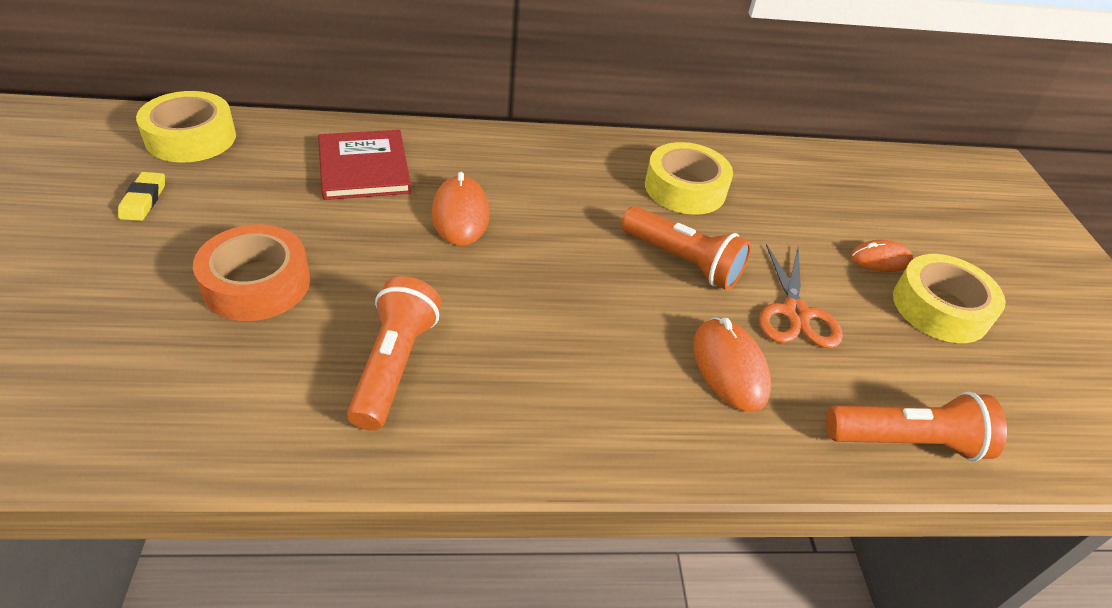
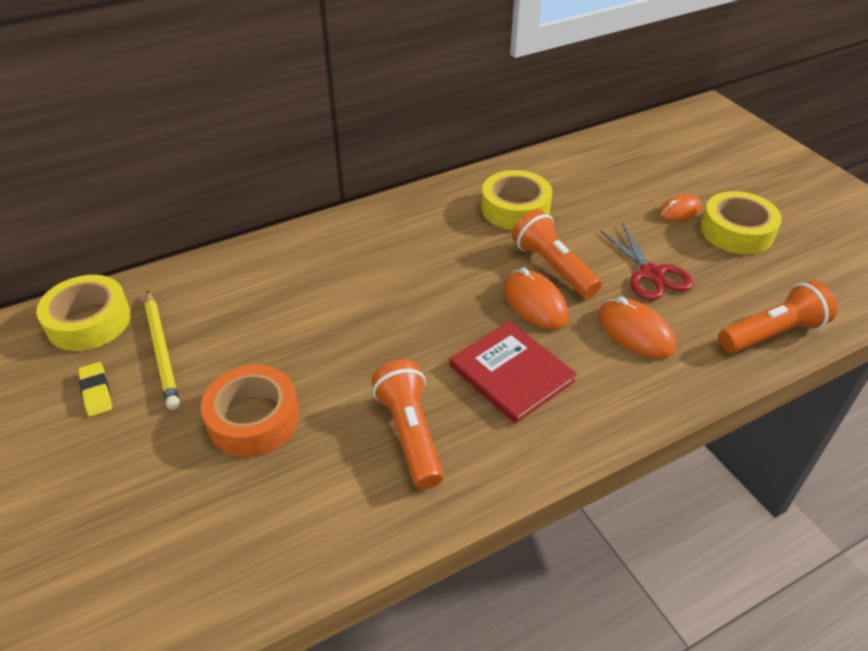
camera: 20 degrees left, 0 degrees up
red book [318,130,411,200] -> red book moved to [450,321,577,424]
orange mouse [432,172,490,246] -> orange mouse moved to [503,267,568,330]
orange flashlight [621,206,751,290] -> orange flashlight turned 135 degrees counterclockwise [512,209,602,298]
orange scissors [759,244,843,348] -> red scissors [600,223,693,300]
none -> yellow pencil [145,291,180,410]

